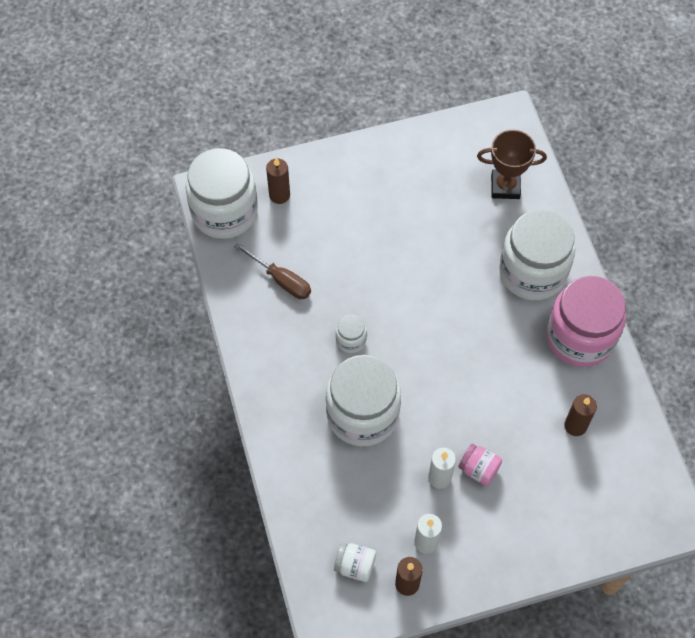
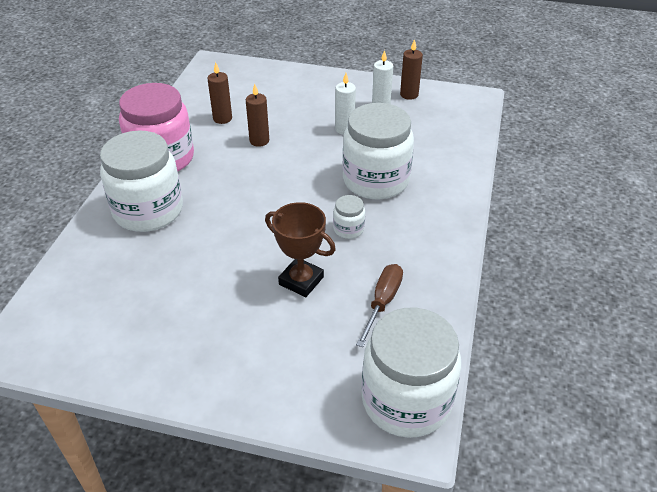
camera: 150 degrees left, 20 degrees down
brown screwdriver [234,243,311,299] -> brown screwdriver turned 45 degrees clockwise [356,264,403,347]
brown candle [266,158,290,204] -> brown candle moved to [246,84,269,147]
white jar [334,543,376,582] -> none
pink jar [458,444,502,486] -> none
brown trophy [477,130,547,199] -> brown trophy moved to [265,202,336,297]

